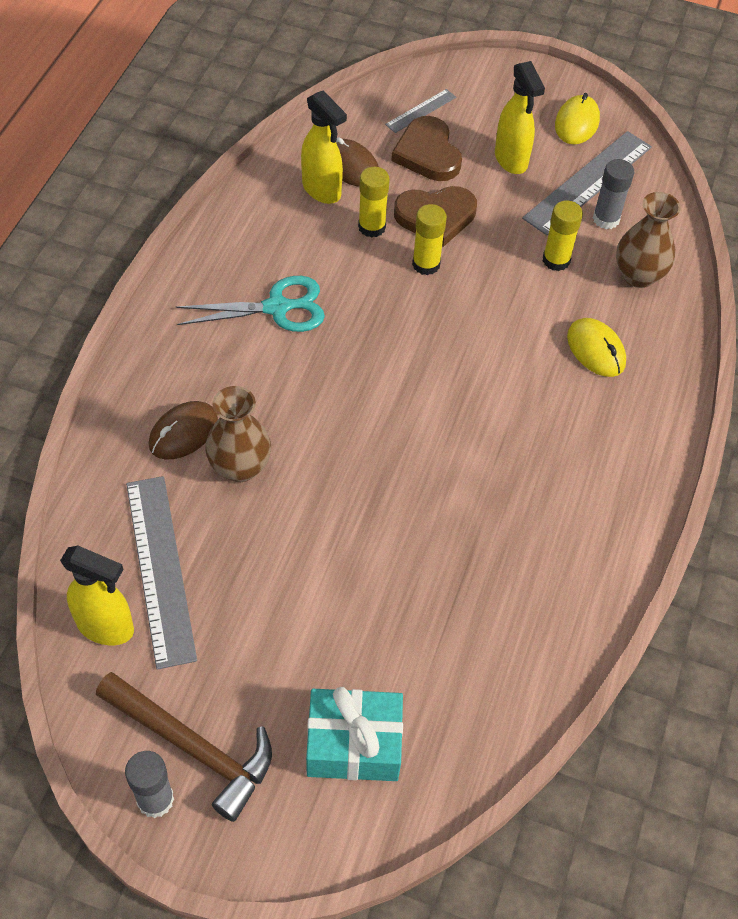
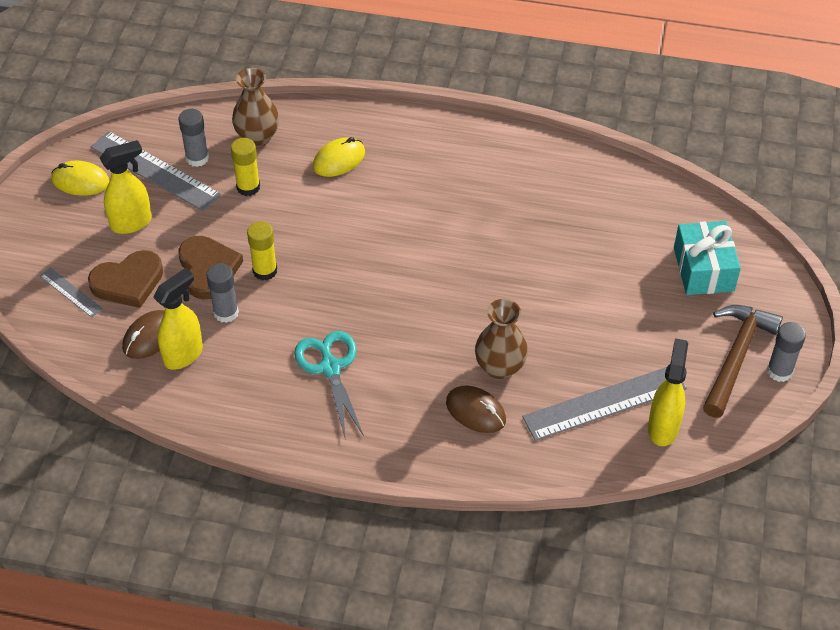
camera: 95 degrees left, 5 degrees down
yellow glue stick [358,167,390,238] -> grey glue stick [206,263,239,323]

